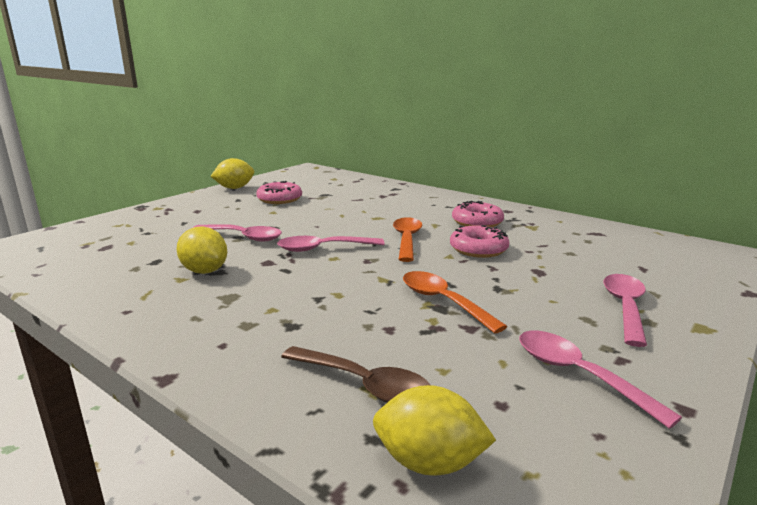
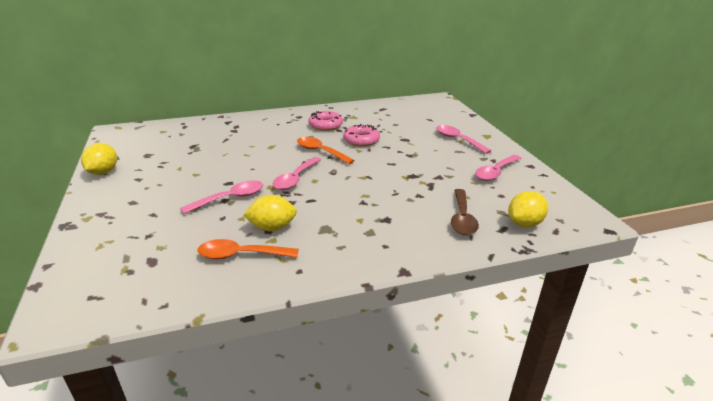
camera: 55 degrees left, 10 degrees up
pink donut [256,181,302,204] -> none
brown spoon [281,346,430,403] -> brown spoon turned 120 degrees clockwise [451,189,479,235]
orange spoon [403,271,507,333] -> orange spoon moved to [198,239,299,259]
pink spoon [519,331,682,429] -> pink spoon turned 45 degrees counterclockwise [475,155,522,181]

